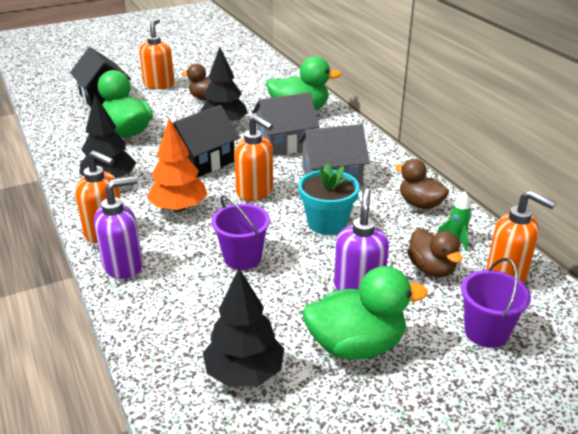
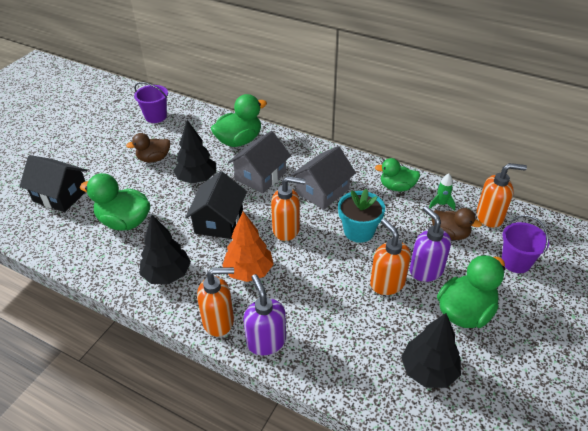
camera: 35 degrees left, 10 degrees up
purple soap dispenser [94,176,143,279] -> purple soap dispenser turned 45 degrees counterclockwise [244,274,286,355]
orange soap dispenser [139,18,175,89] -> orange soap dispenser moved to [370,218,411,295]
purple bucket [211,195,270,270] -> purple bucket moved to [134,82,168,123]
brown duck [395,159,449,209] -> green duck [375,158,420,191]

